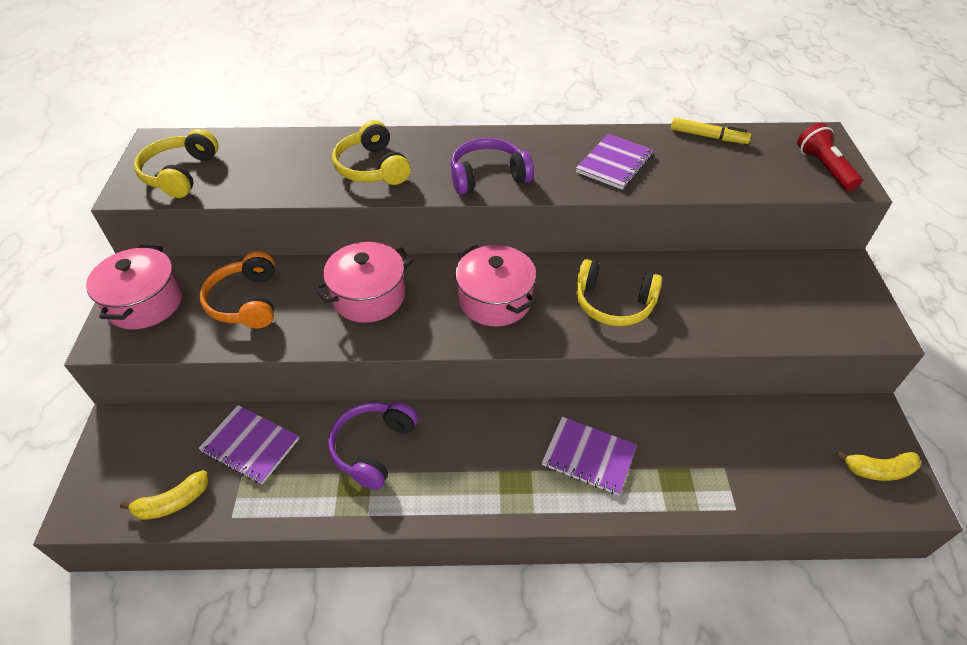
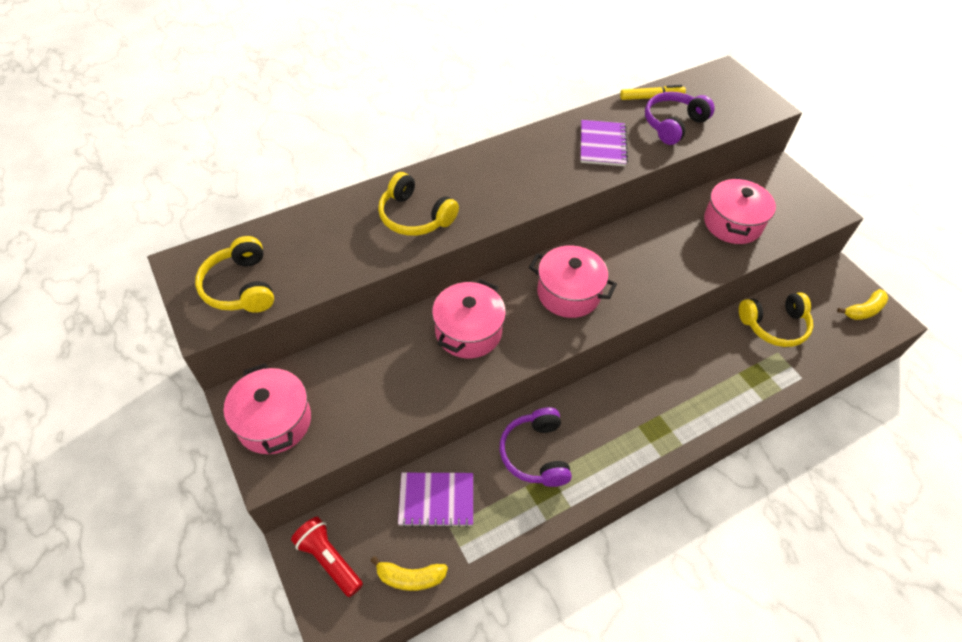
camera: 30 degrees left, 5 degrees up
yellow banana [120,470,209,520] -> yellow banana turned 60 degrees clockwise [370,556,448,591]
orange headphones [200,251,275,328] -> none
purple headphones [451,138,534,195] -> purple headphones moved to [645,92,715,145]
purple notebook [542,417,637,495] -> none
yellow headphones [576,259,662,326] -> yellow headphones moved to [739,292,813,347]
red flashlight [797,123,862,191] -> red flashlight moved to [291,517,363,597]
none -> pink pot [704,177,776,244]

